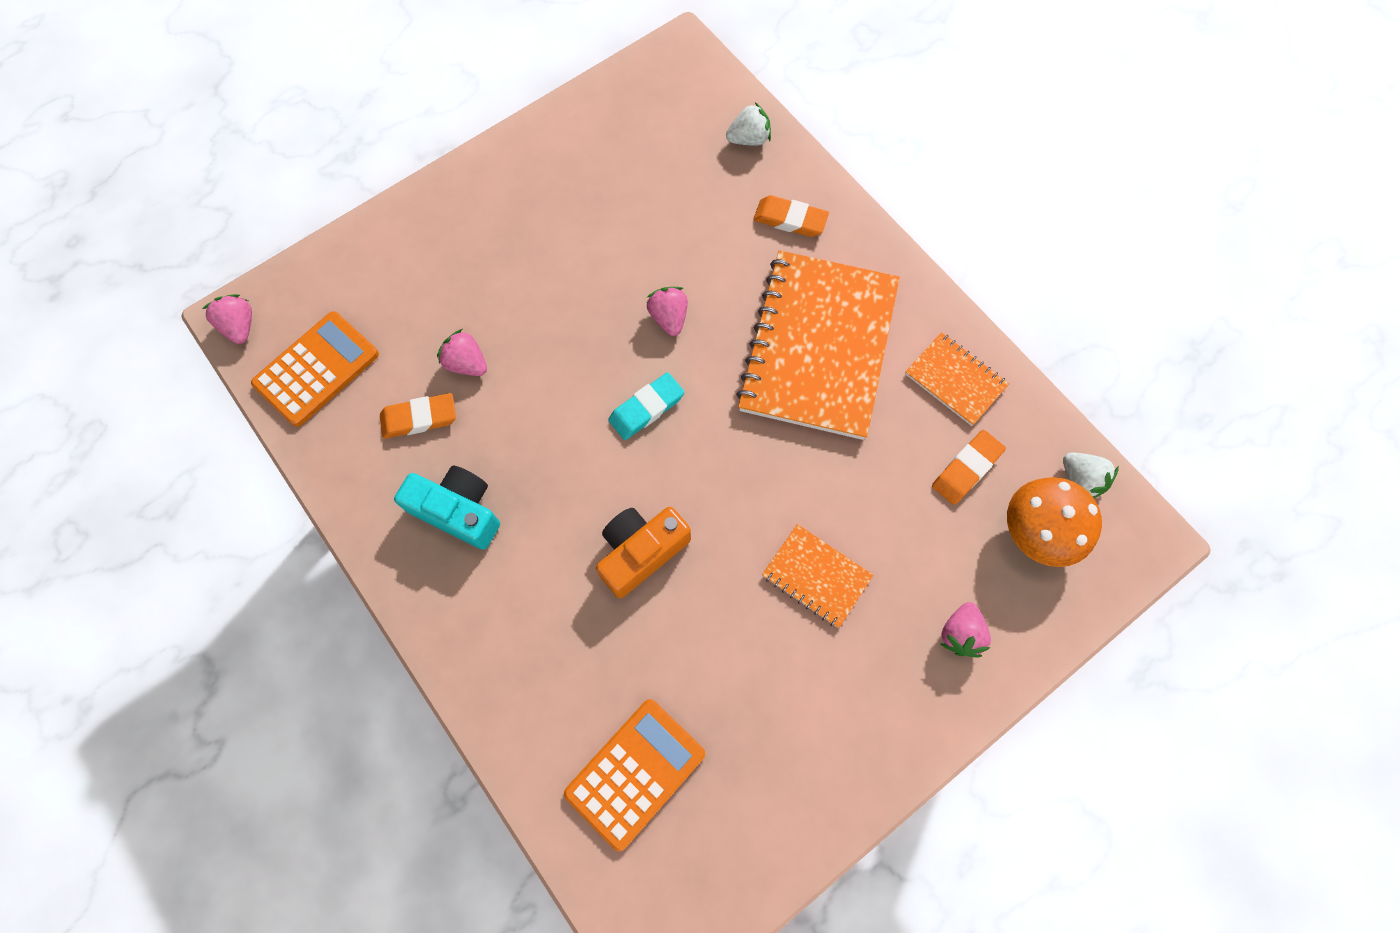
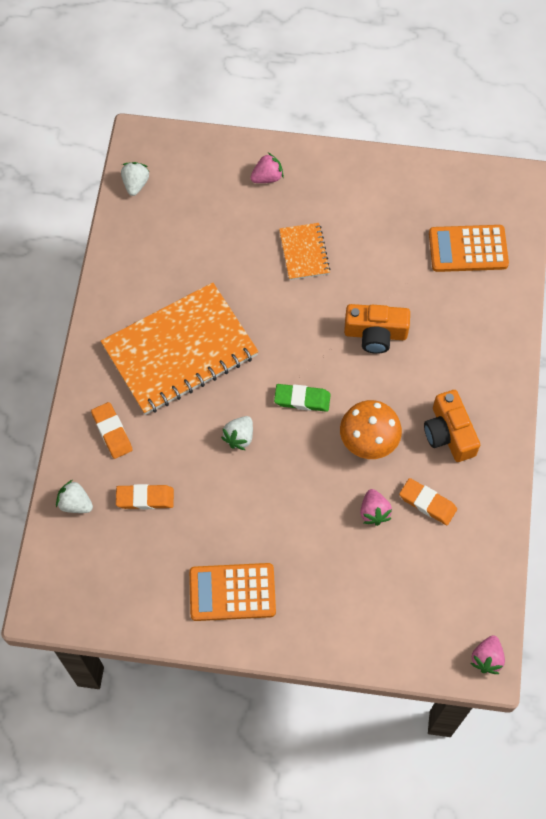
camera: 135 degrees left, 5 degrees down
orange calculator [251,311,379,427] -> orange calculator moved to [189,563,276,621]
turquoise camera [394,466,500,550] -> orange camera [424,390,480,462]
turquoise eraser [608,372,685,440] -> green eraser [274,384,331,412]
pink strawberry [647,287,688,336] -> white strawberry [221,416,253,450]
orange notebook [905,332,1009,426] -> none
orange eraser [932,430,1006,505] -> orange eraser moved to [116,484,174,509]
orange mushroom [1007,477,1102,567] -> orange mushroom moved to [340,400,402,459]

